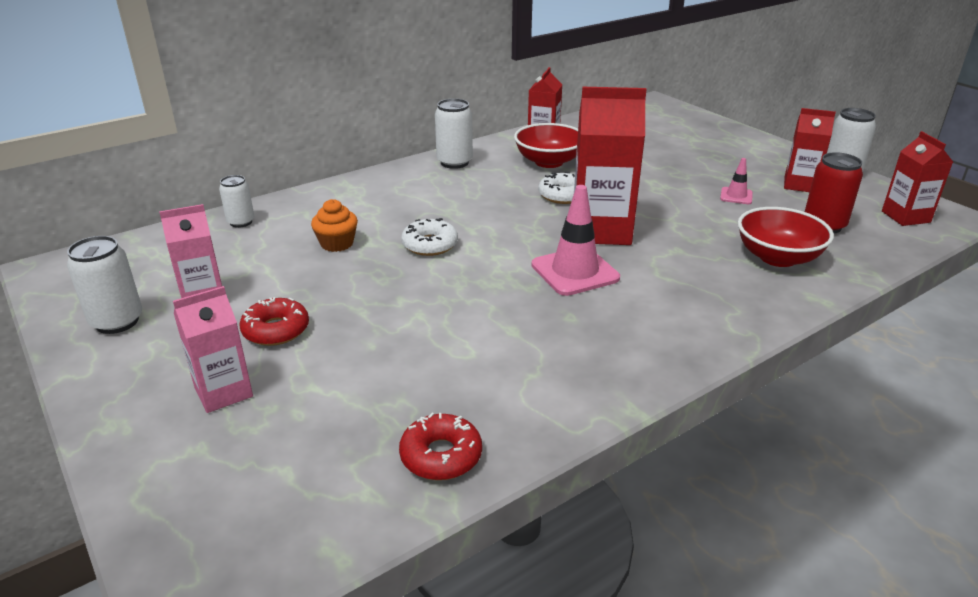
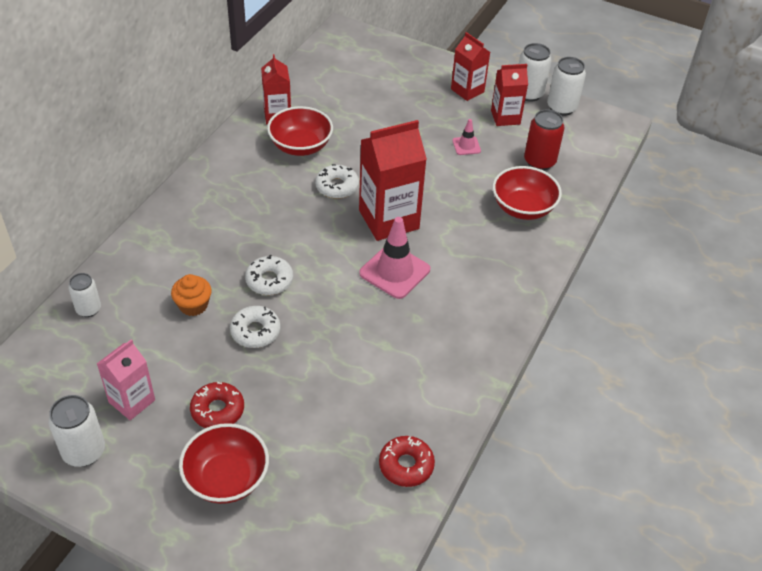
camera: 30 degrees left, 15 degrees up
pink carton [173,286,253,413] -> red bowl [179,423,269,504]
white can [435,98,473,169] -> white can moved to [547,57,586,116]
red carton [882,131,953,226] -> red carton moved to [451,32,490,101]
none -> white donut [230,306,281,348]

